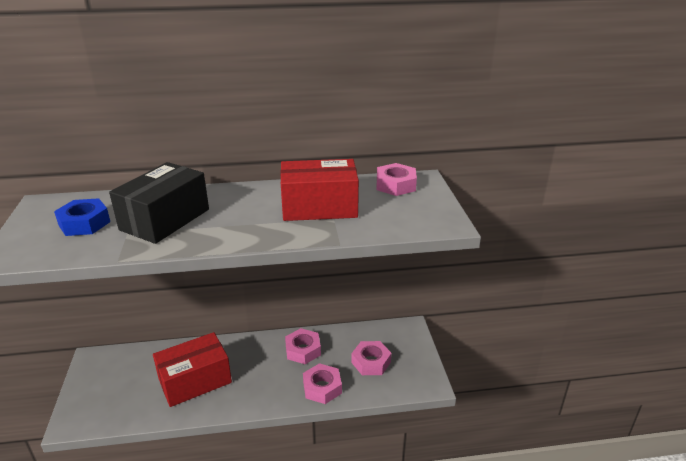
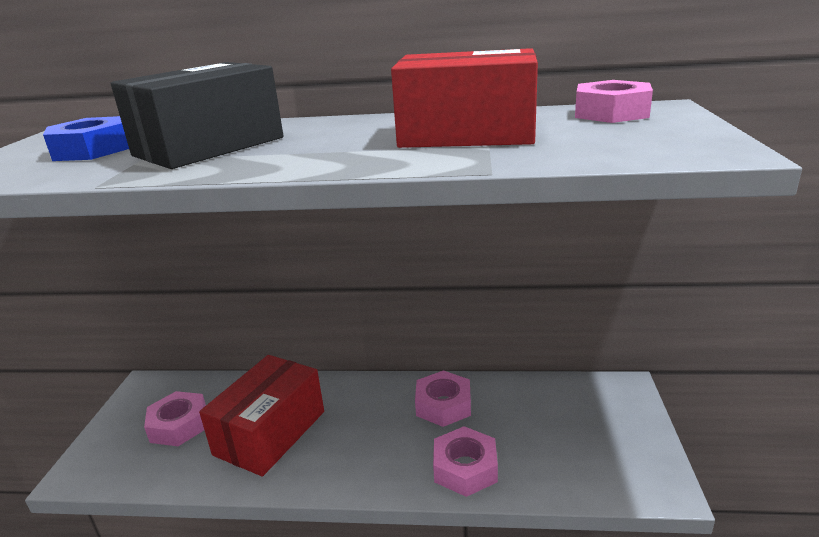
camera: 15 degrees right, 5 degrees down
red box [153,332,232,407] -> red box turned 45 degrees counterclockwise [199,355,324,477]
pink nut [351,341,392,375] -> pink nut moved to [144,391,206,446]

